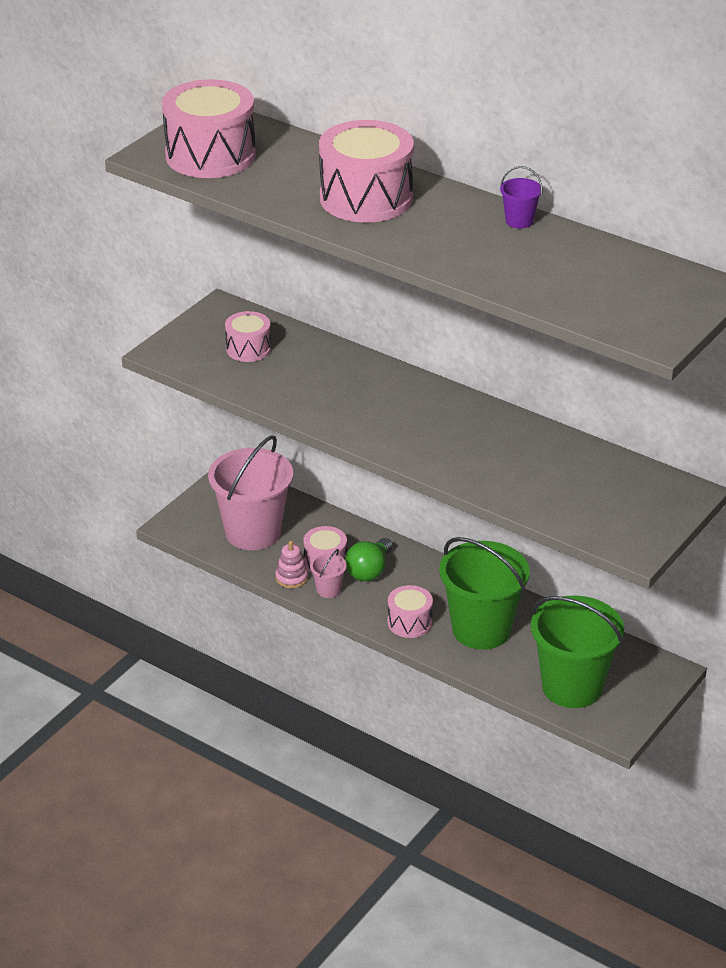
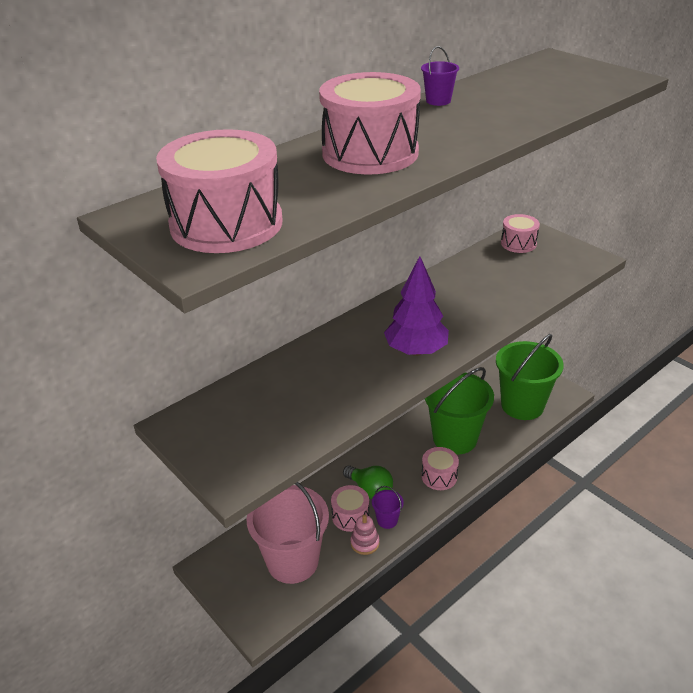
camera: 75 degrees left, 0 degrees up
pink drum [225,311,271,362] -> pink drum moved to [501,214,540,253]
pink bucket [310,549,347,598] -> purple bucket [372,486,404,529]
none -> purple tree [384,256,449,356]

